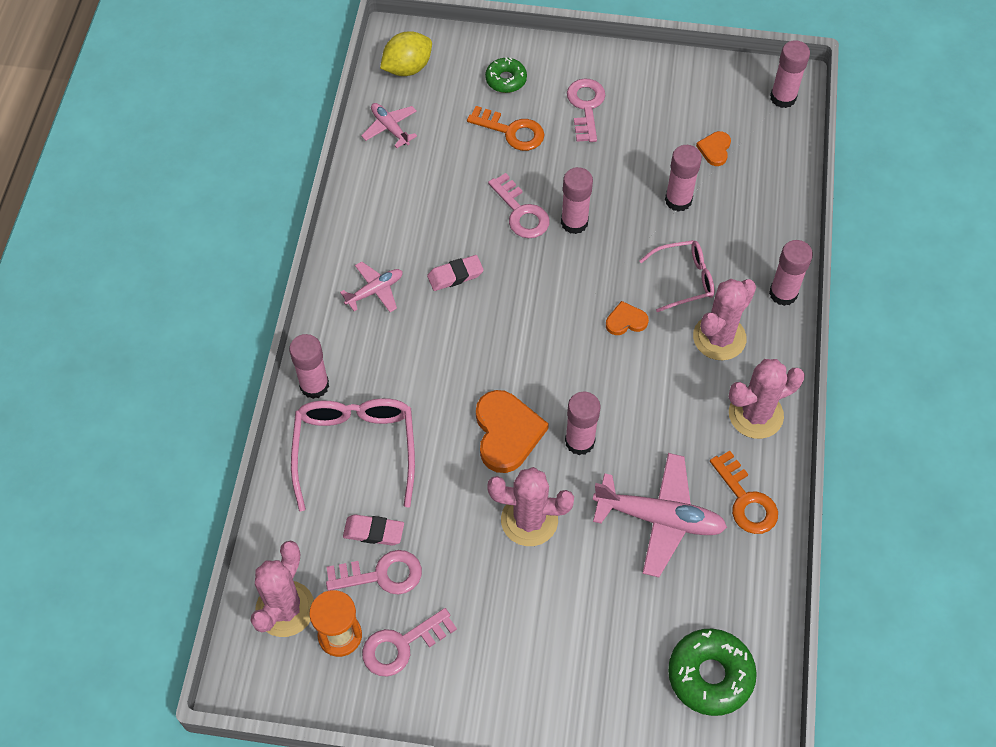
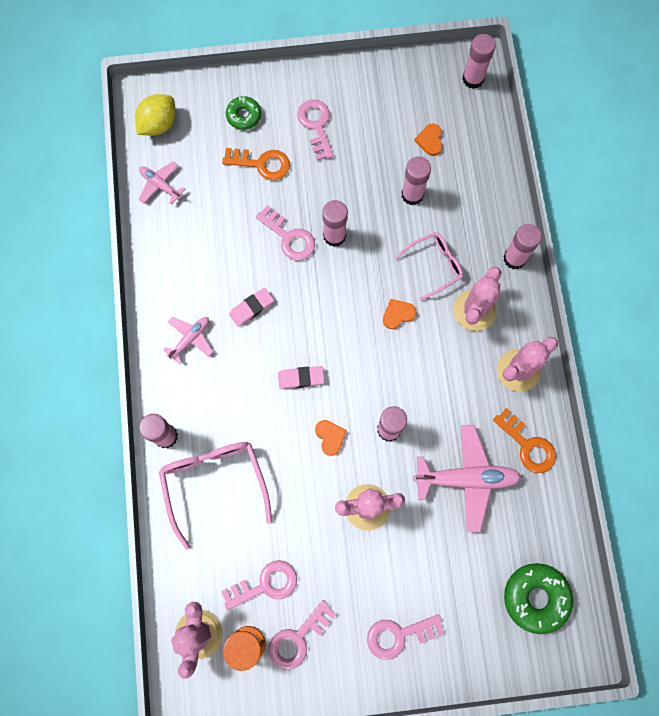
camera: 15 degrees left, 15 degrees up
pink eraser [343,515,404,546] -> pink eraser moved to [278,366,324,389]
orange heart [476,390,549,473] -> orange heart [315,420,347,456], size x0.52
none -> pink key [367,614,444,660]

